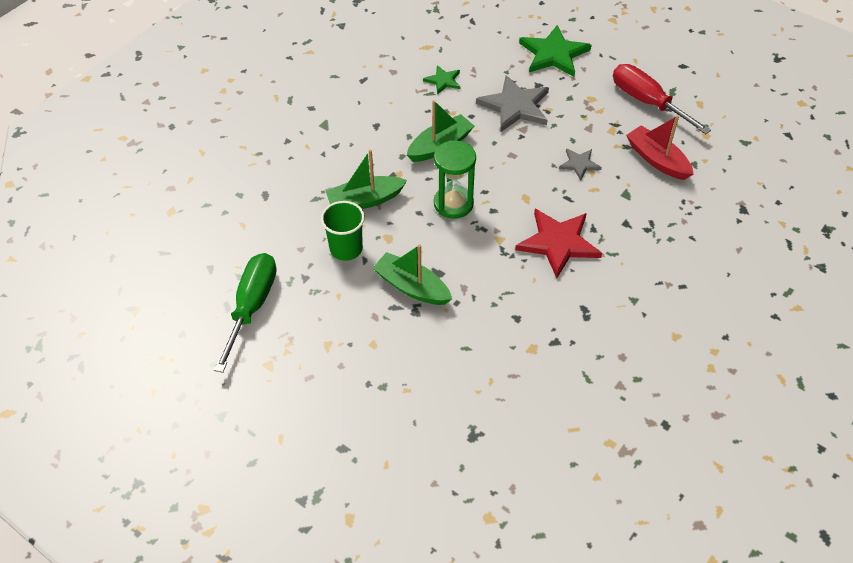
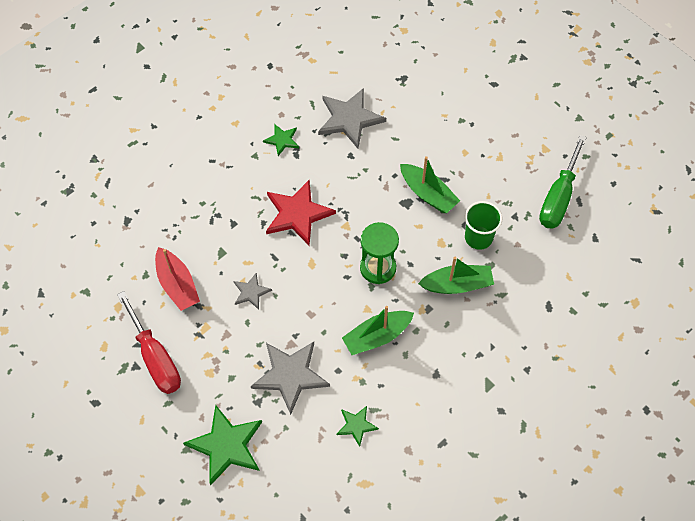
camera: 170 degrees left, 10 degrees up
none -> green star [263,124,299,156]
none -> grey star [318,88,386,148]

